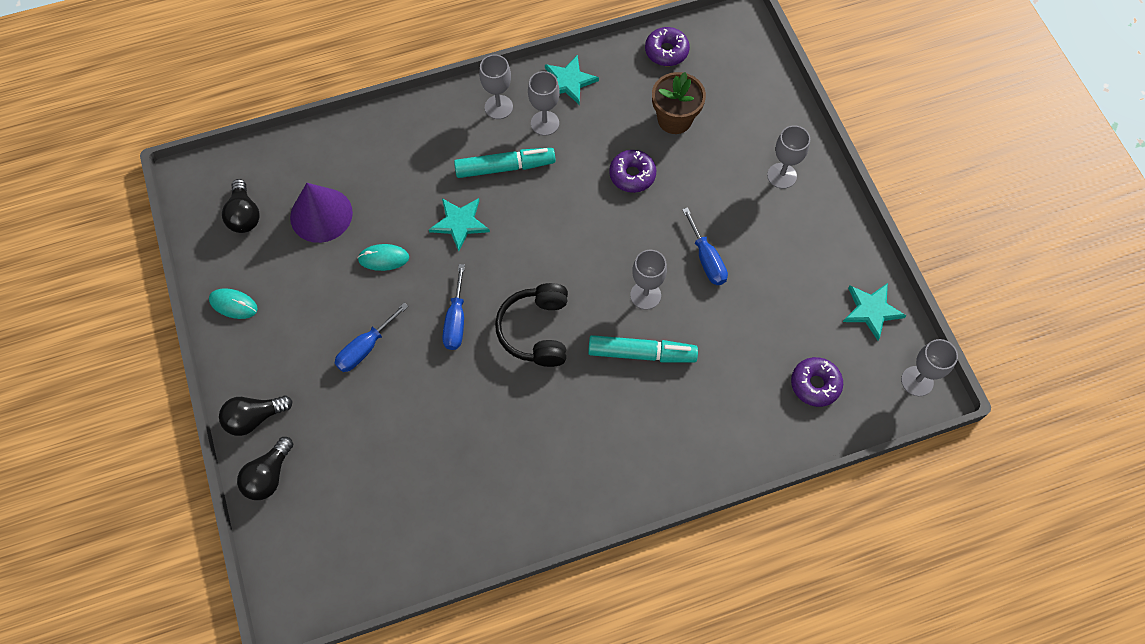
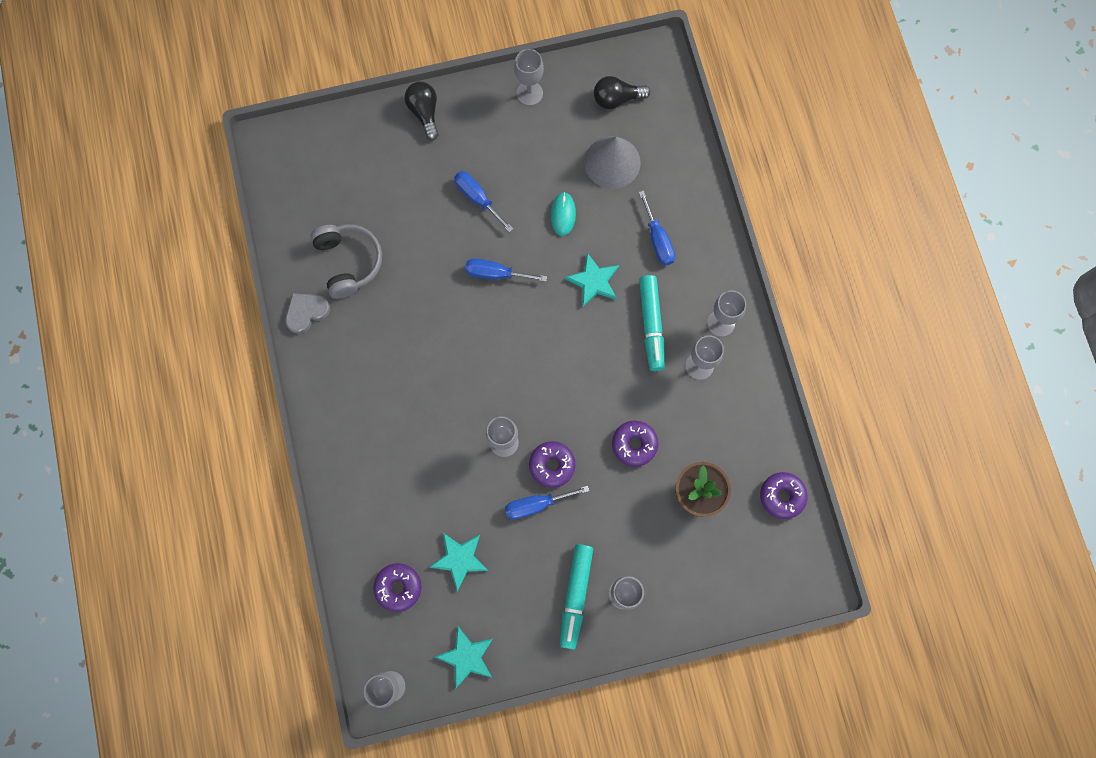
camera: 95 degrees right, 10 degrees up
turquoise mouse [209,288,258,319] -> grey goblet [514,49,544,106]
black light bulb [237,437,293,500] -> none
purple cone [290,183,353,243] -> grey cone [584,136,641,189]
black headphones [495,283,568,367] -> none
turquoise star [545,55,599,104] -> turquoise star moved to [429,533,489,591]
turquoise marker [588,335,698,363] -> turquoise marker moved to [560,544,593,650]
none -> grey heart [285,293,330,334]
none -> grey headphones [310,224,382,299]
none -> purple donut [529,441,575,488]
none -> blue screwdriver [639,190,675,266]

